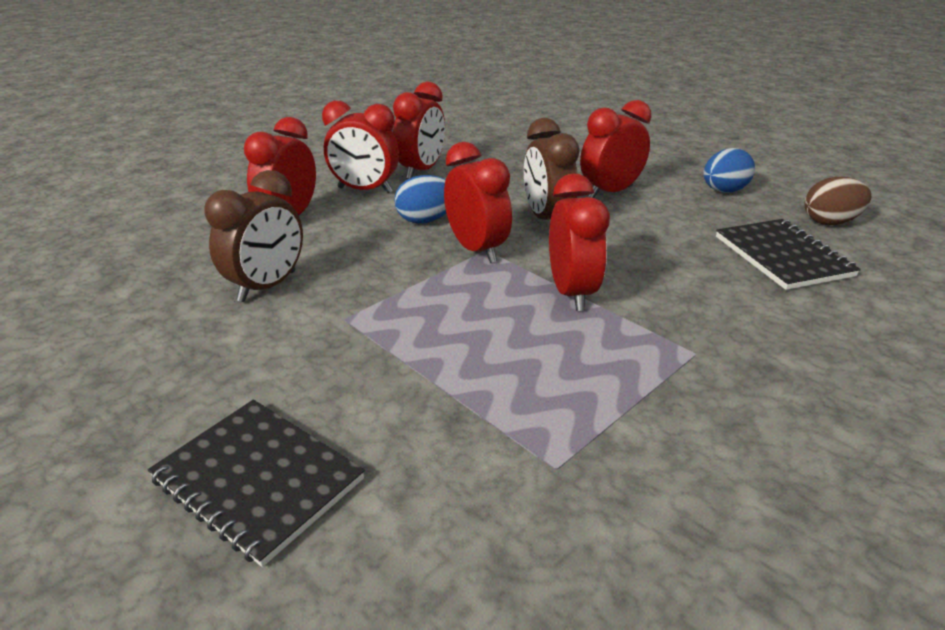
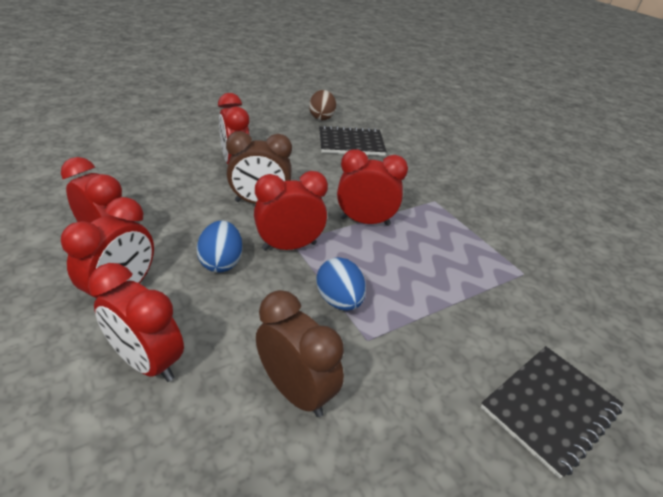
camera: 80 degrees left, 5 degrees up
blue egg [703,148,755,193] -> blue egg moved to [316,257,366,311]

